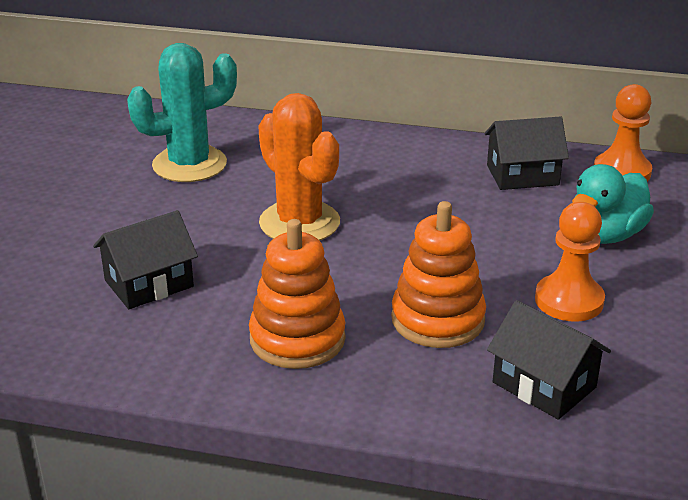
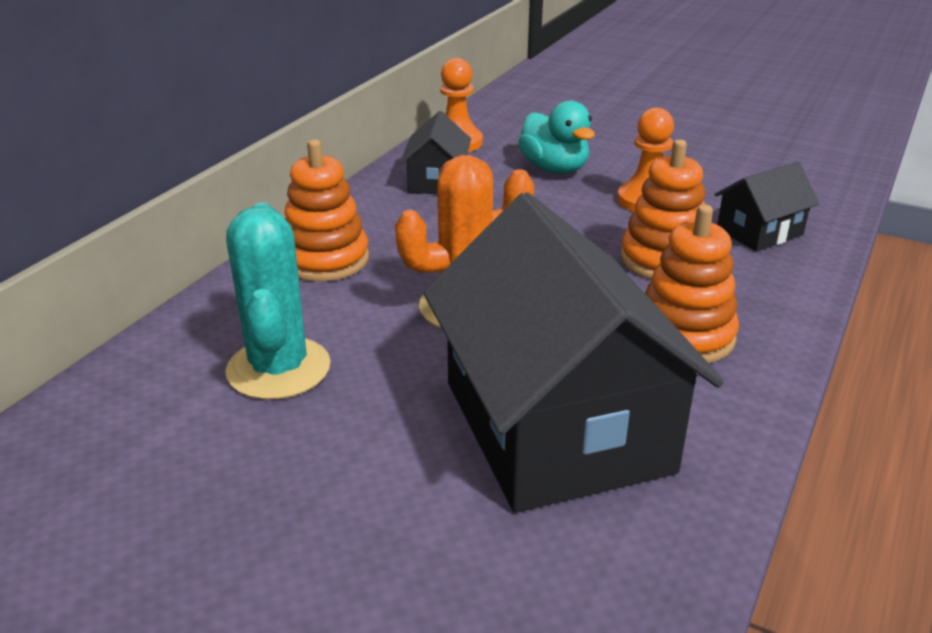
camera: 75 degrees left, 0 degrees up
black house [93,210,198,309] -> black house [423,192,724,513], size x2.23
none -> orange stacking toy [285,139,369,282]

